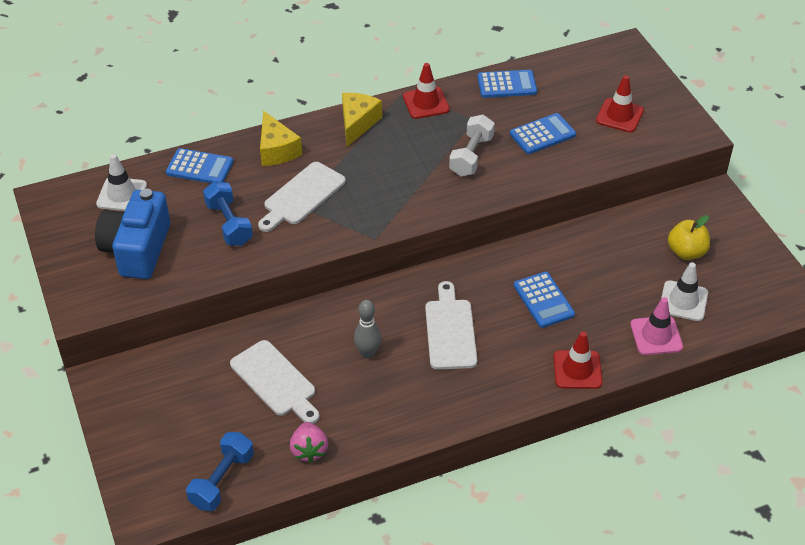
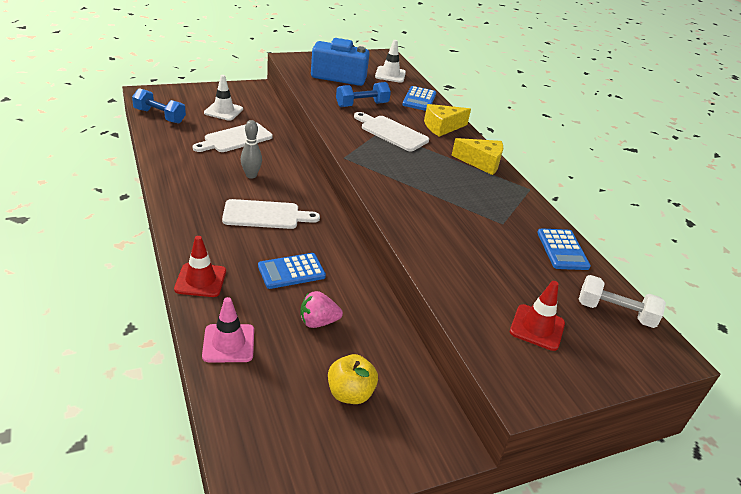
camera: 85 degrees right, 10 degrees down
pink strawberry [290,422,328,463] -> pink strawberry moved to [300,291,343,328]
red traffic cone [403,63,450,119] -> none
white dumbbell [449,115,495,176] -> white dumbbell moved to [579,275,666,328]
blue calculator [510,113,576,154] -> none
white traffic cone [661,262,708,321] -> white traffic cone moved to [204,75,243,121]

